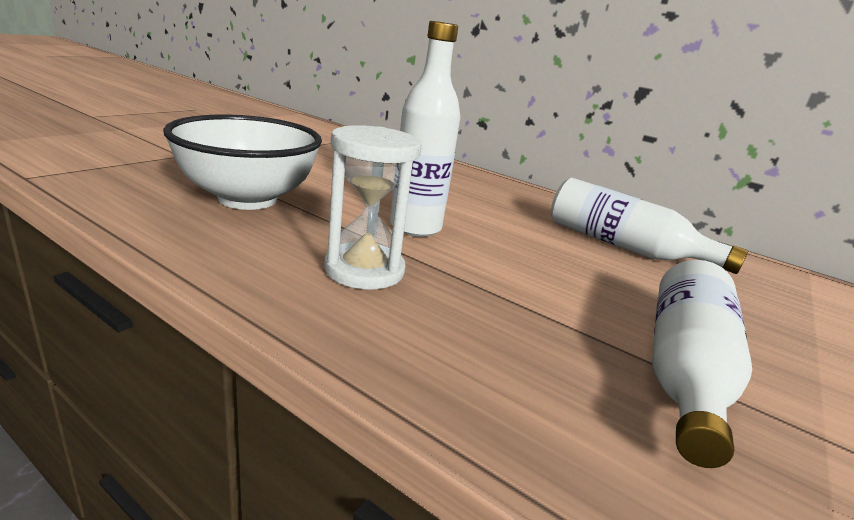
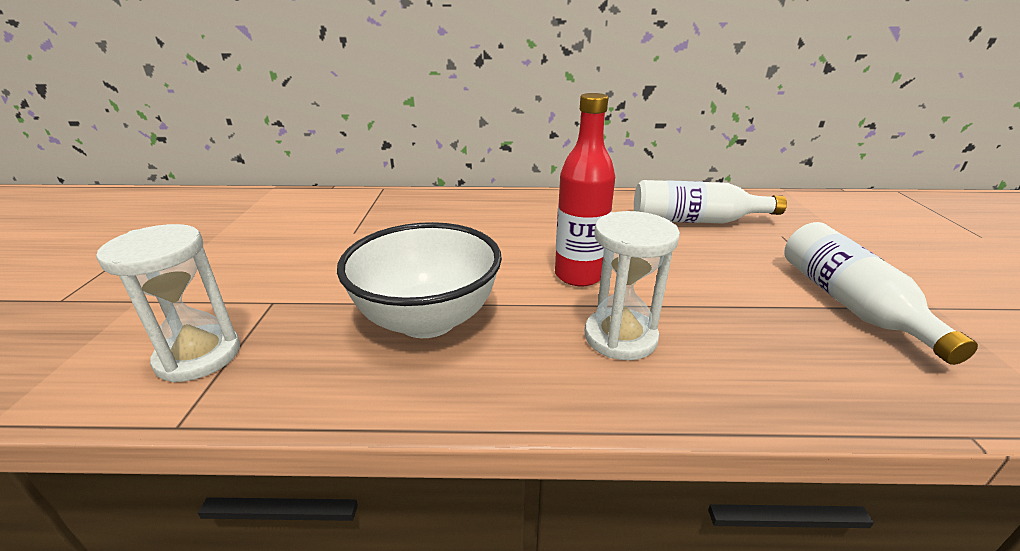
camera: 30 degrees left, 5 degrees up
white bottle [390,21,460,237] -> red bottle [555,93,615,286]
none -> white hourglass [96,224,240,382]

